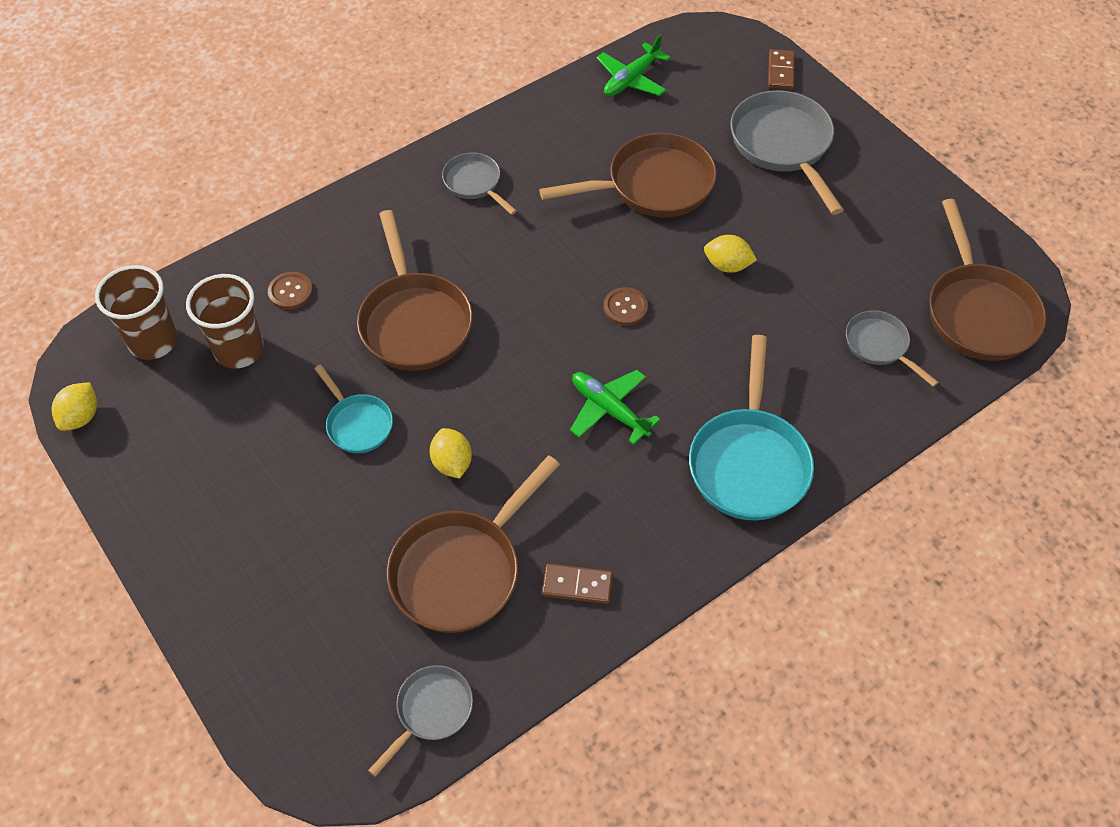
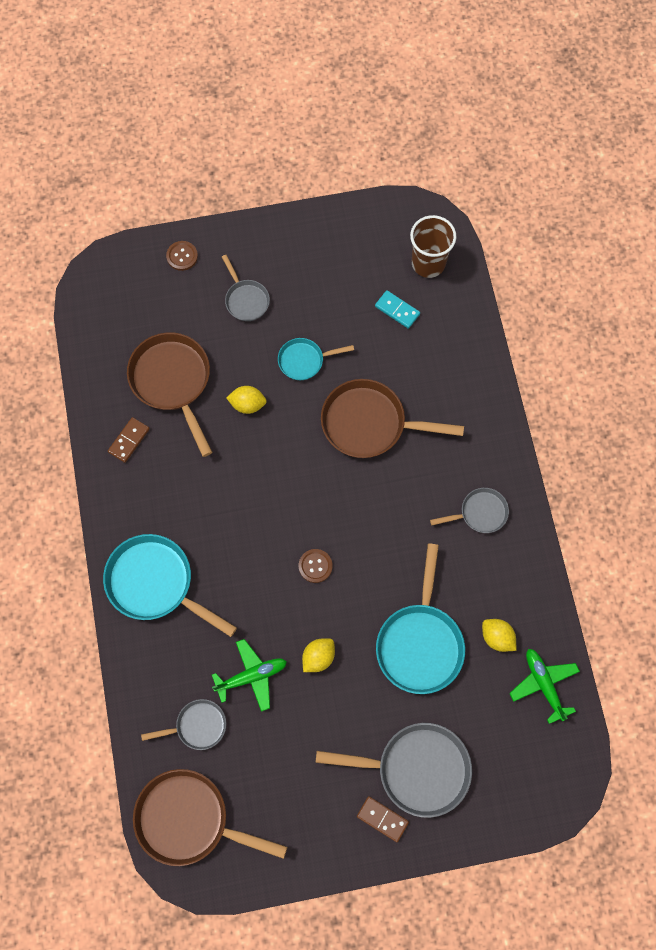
camera: 115 degrees right, 15 degrees up
yellow lemon [52,382,97,431] -> yellow lemon moved to [482,619,516,652]
brown cup [186,274,264,369] -> turquoise domino [375,290,420,329]
brown button [268,272,313,310] -> brown button moved to [166,241,198,271]
grey pan [368,665,473,777] -> grey pan moved to [222,255,270,321]
brown pan [539,133,717,217] -> turquoise pan [376,543,465,694]
green plane [570,370,660,445] -> green plane moved to [212,639,287,712]
brown domino [768,49,795,90] -> brown domino moved to [357,796,409,842]

